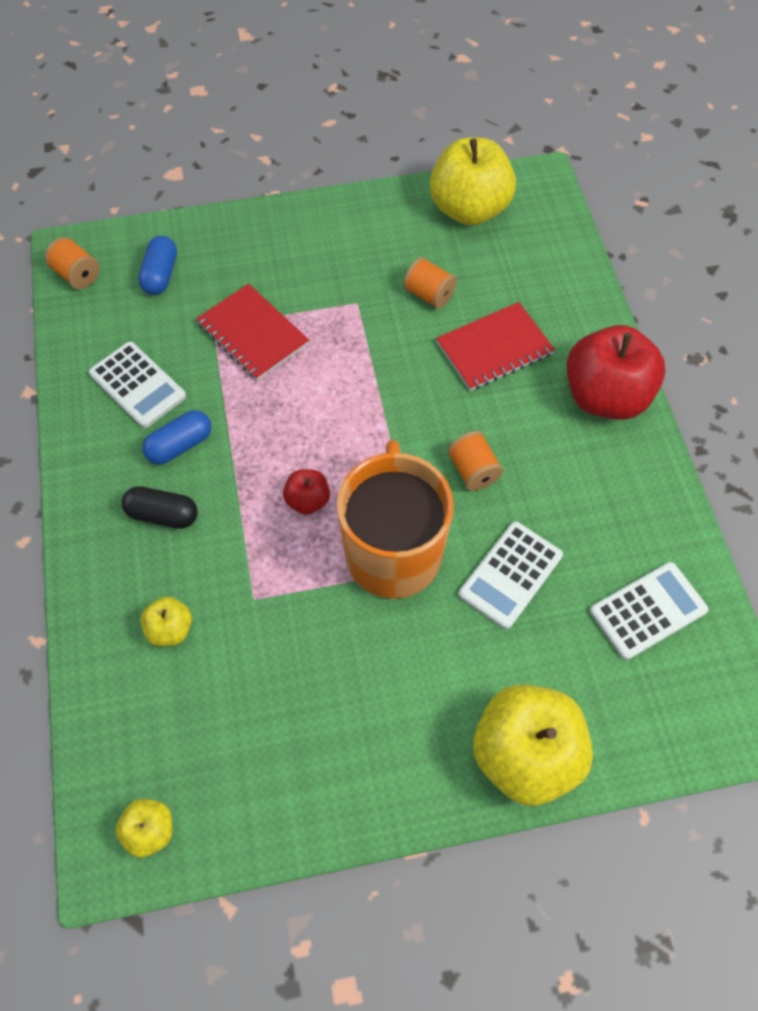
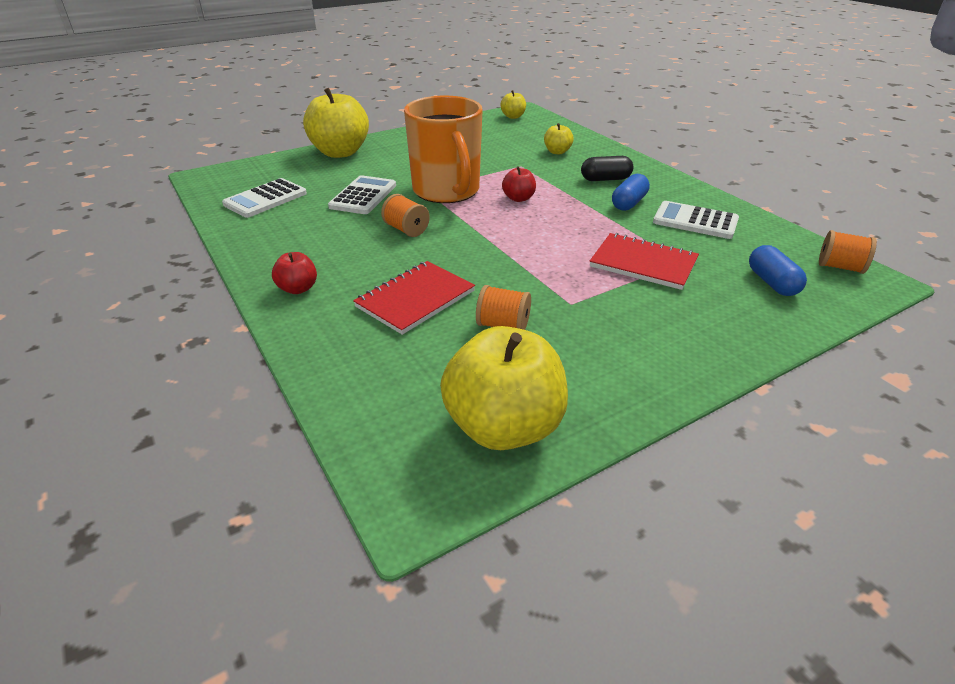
camera: 160 degrees right, 25 degrees down
red apple [567,325,666,420] -> red apple [272,252,317,294], size x0.47

